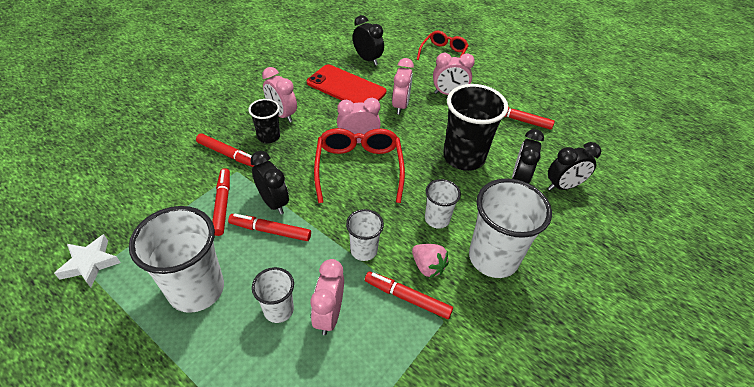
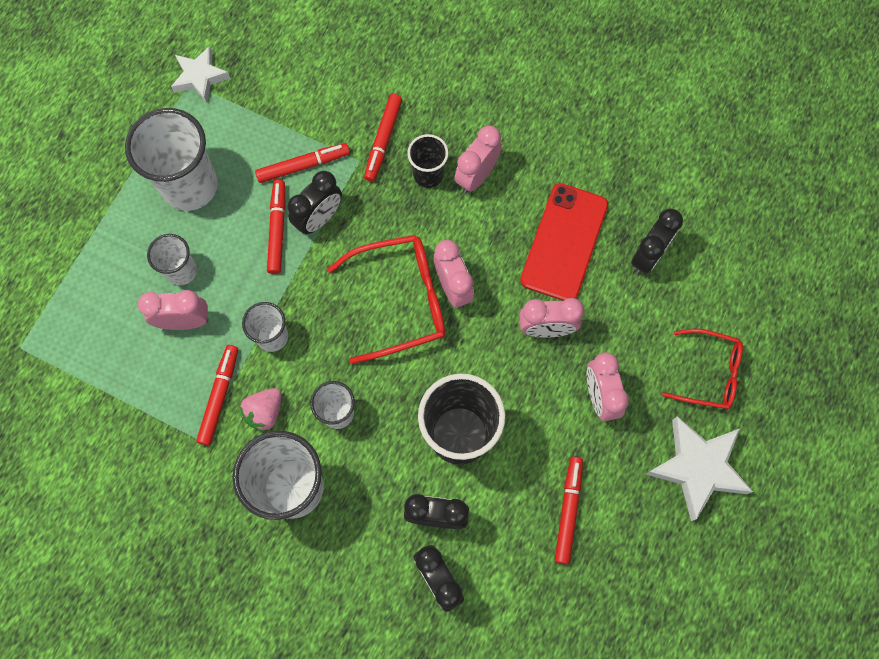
camera: 80 degrees right, 25 degrees up
none -> white star [646,416,753,521]

